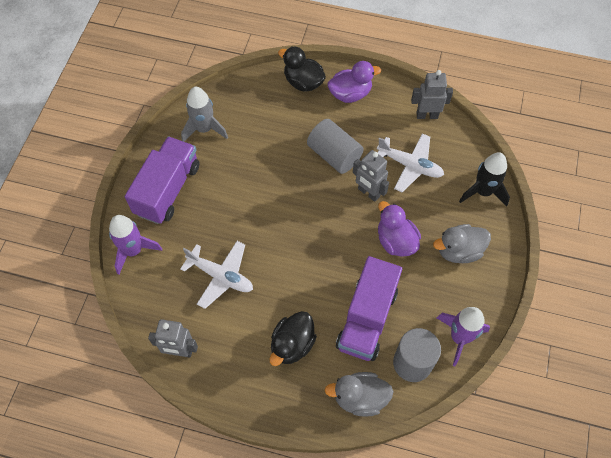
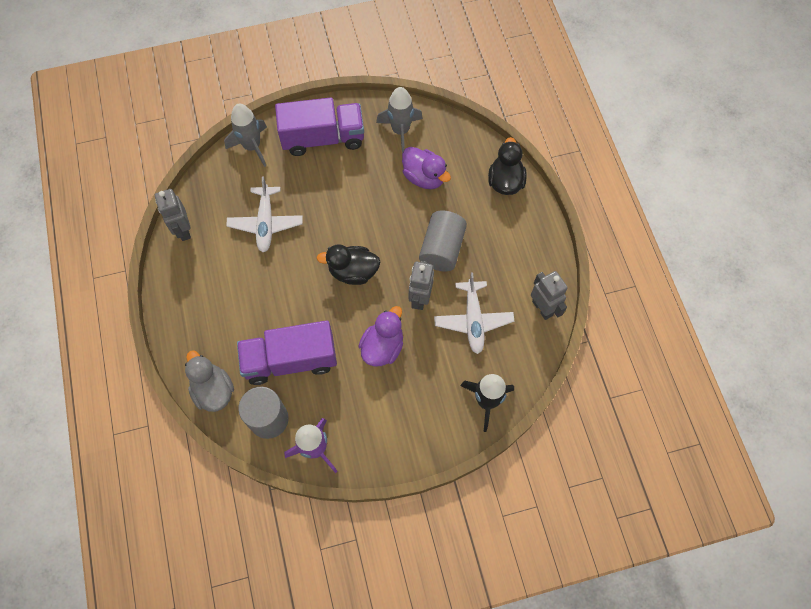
camera: 60 degrees right, 5 degrees up
purple rocket [109,215,162,275] -> grey rocket [224,104,267,167]
black duck [269,311,317,366] -> black duck moved to [316,244,380,285]
purple duck [328,61,381,103] -> purple duck moved to [402,147,451,189]
grey duck [433,224,491,263] -> none

